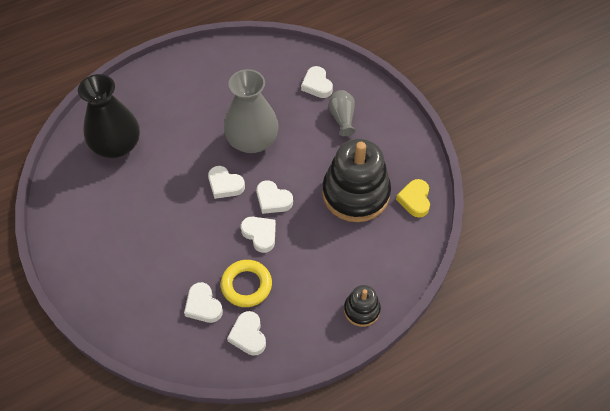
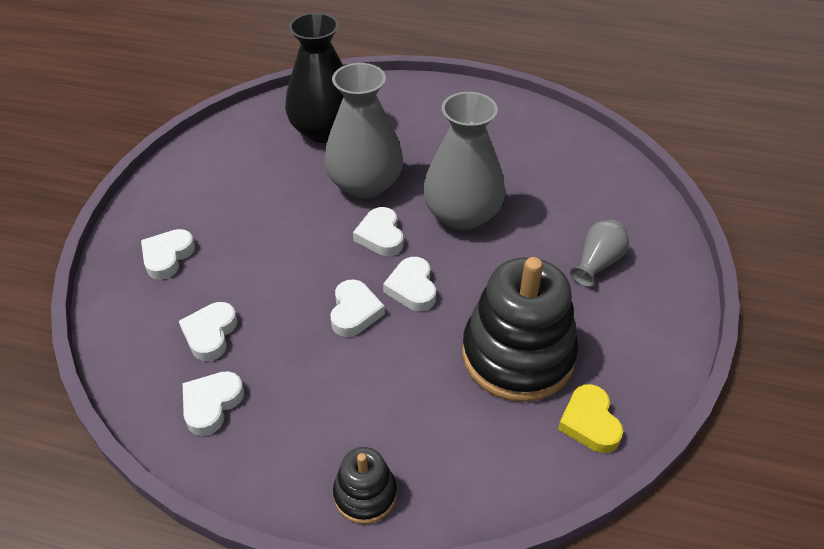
camera: 45 degrees right, 10 degrees down
yellow ring [221,260,272,307] -> none
white heart [301,66,333,98] -> white heart moved to [141,229,195,280]
yellow heart [396,179,430,217] -> yellow heart turned 60 degrees counterclockwise [558,384,623,453]
none -> grey vase [324,63,403,199]

